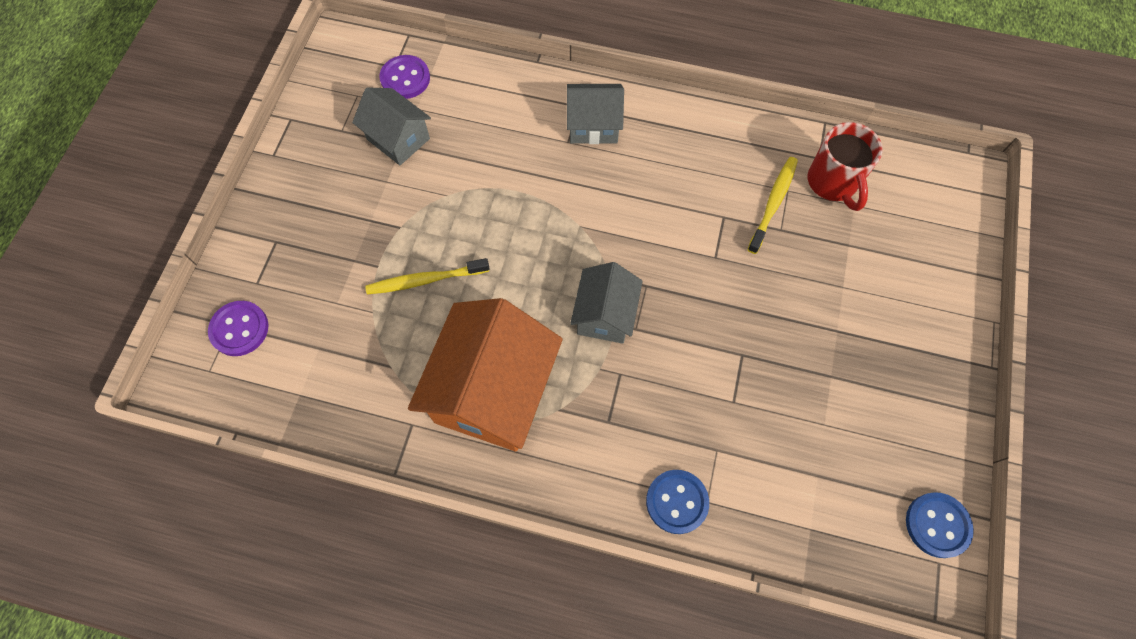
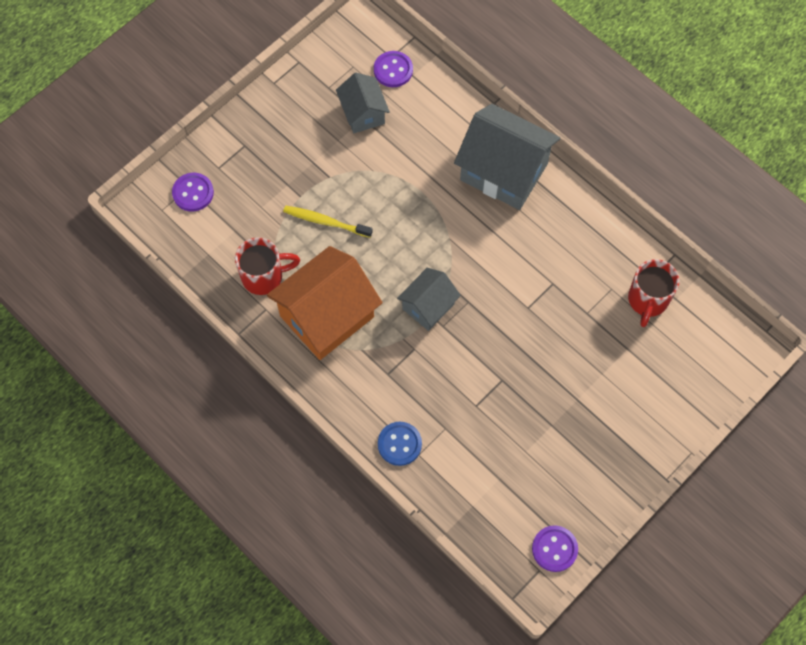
camera: 30 degrees right, 0 degrees up
grey house [567,84,624,144] -> grey house [454,104,560,210], size x1.79
yellow toothbrush [747,157,798,254] -> none
blue button [906,492,974,558] -> purple button [532,525,578,572]
none -> red mug [235,237,300,295]

